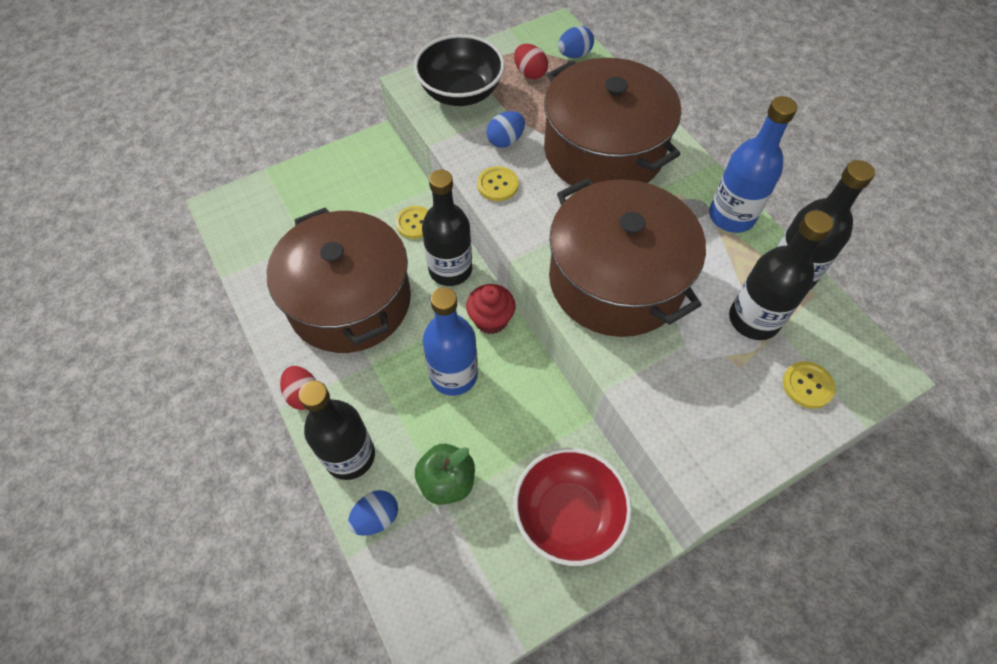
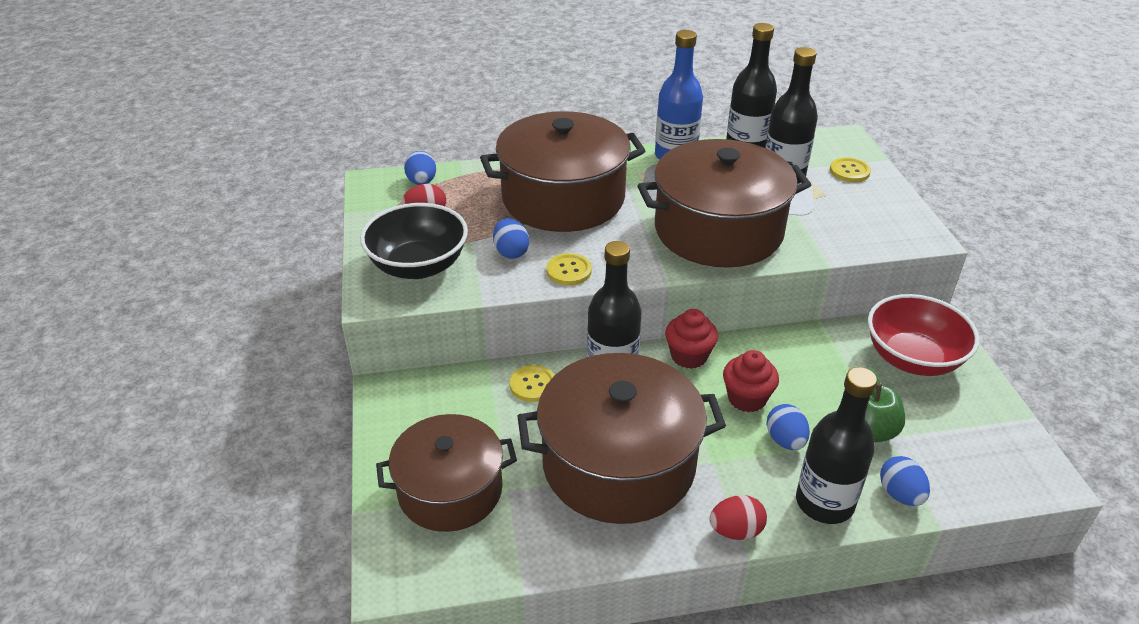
camera: 70 degrees left, 20 degrees down
blue bottle [423,287,478,396] -> red cupcake [723,350,779,412]
none -> brown pot [376,414,517,532]
none -> blue egg [766,404,810,450]

